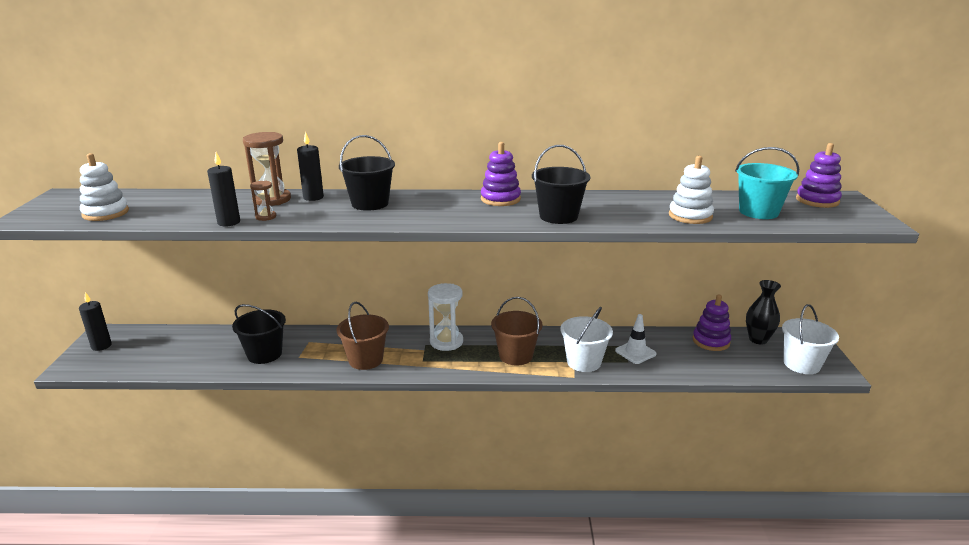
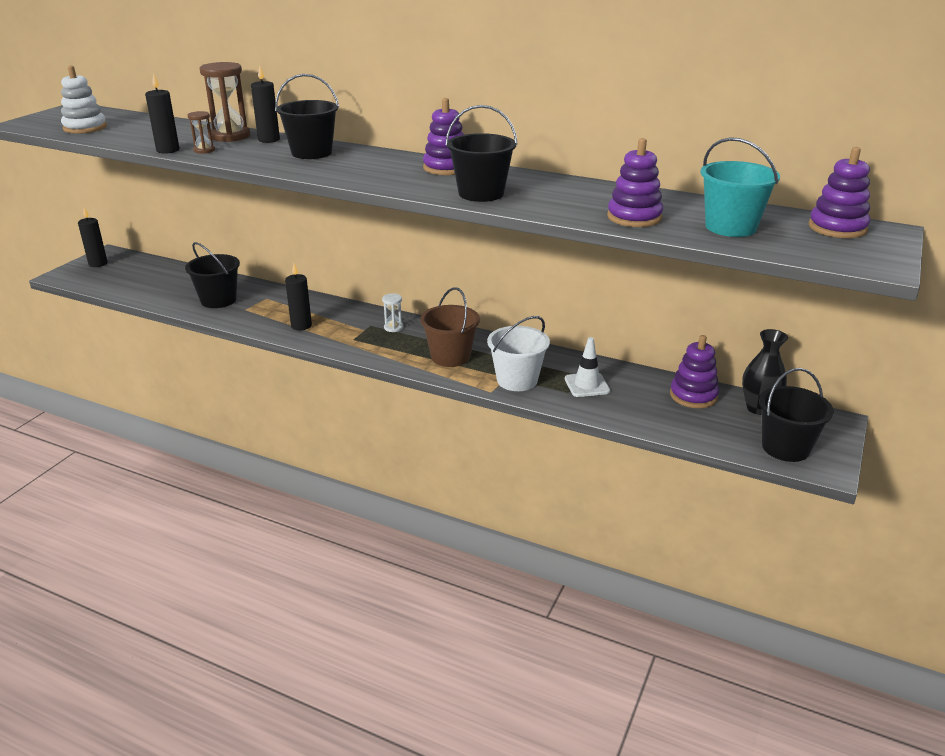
camera: 25 degrees right, 5 degrees up
brown bucket [337,302,389,370] -> black candle [285,264,312,331]
white hourglass [428,283,463,351] -> white hourglass [382,293,403,332], size x0.51
white stacking toy [669,156,714,224] -> purple stacking toy [607,138,663,227]
white bucket [782,304,839,374] -> black bucket [759,368,834,462]

